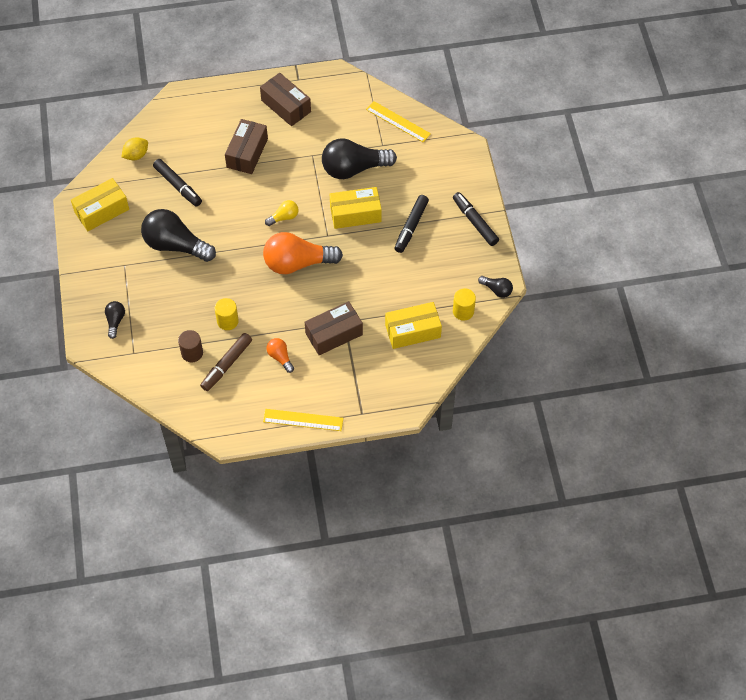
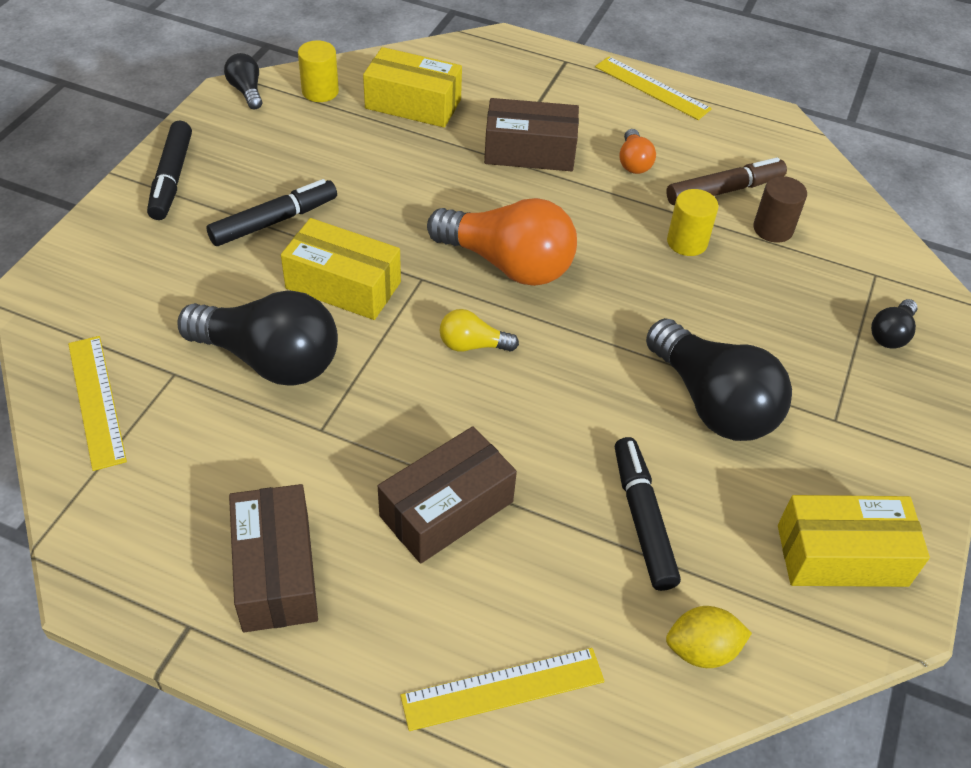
camera: 150 degrees left, 10 degrees down
none -> yellow ruler [400,648,605,731]

